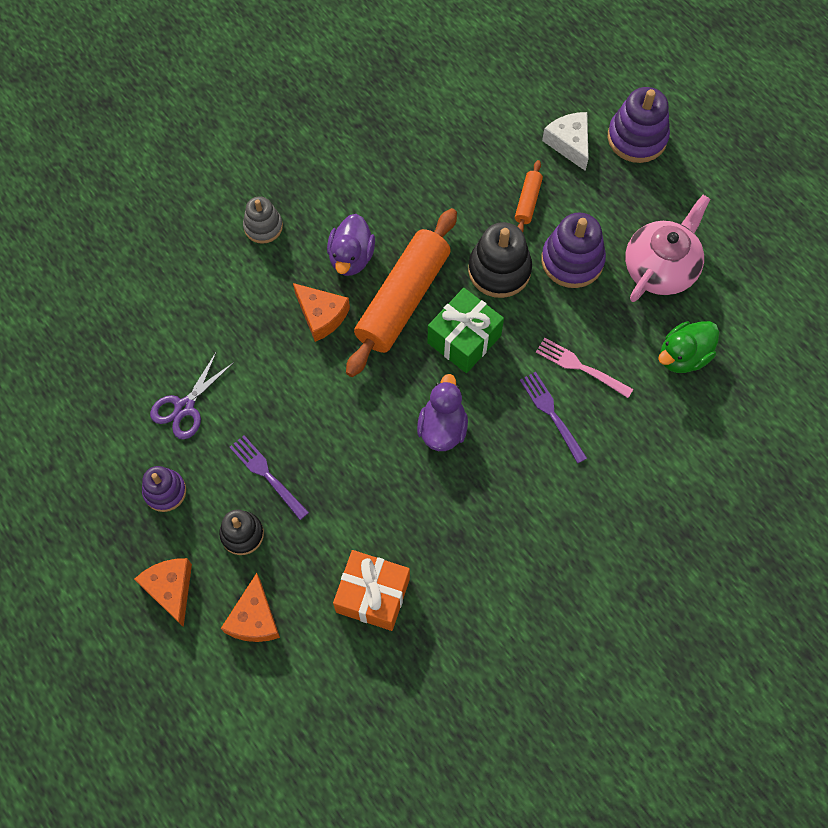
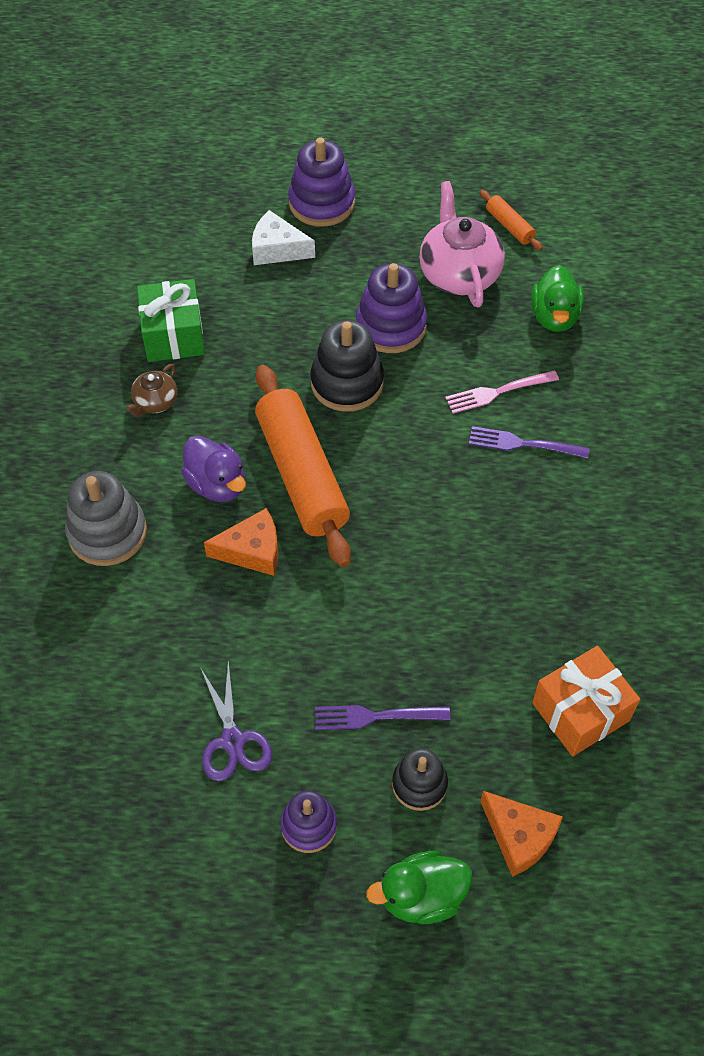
camera: 50 degrees left, 10 degrees down
orange cheese [134,558,192,627] -> green duck [366,851,472,924]
grey stacking toy [243,196,283,244] -> grey stacking toy [65,471,147,566], size x1.59
purple duck [417,374,468,451] -> none
green gift [427,288,504,373] -> green gift moved to [137,279,205,362]
orange rolling pin [515,160,543,232] -> orange rolling pin moved to [480,190,543,251]
none -> brown teapot [126,364,178,417]

